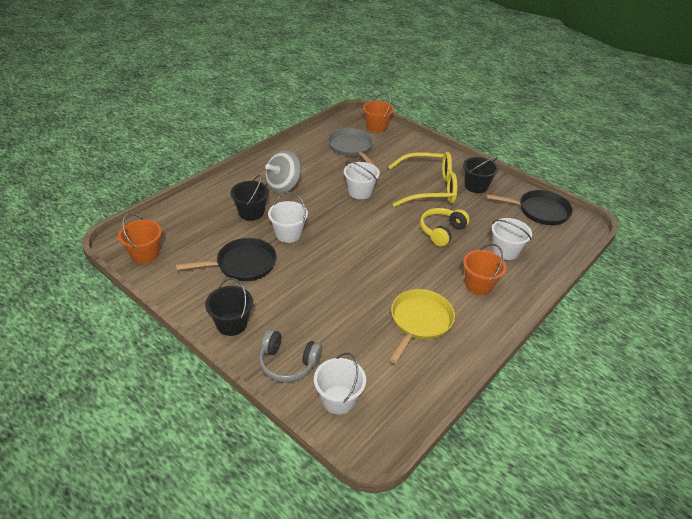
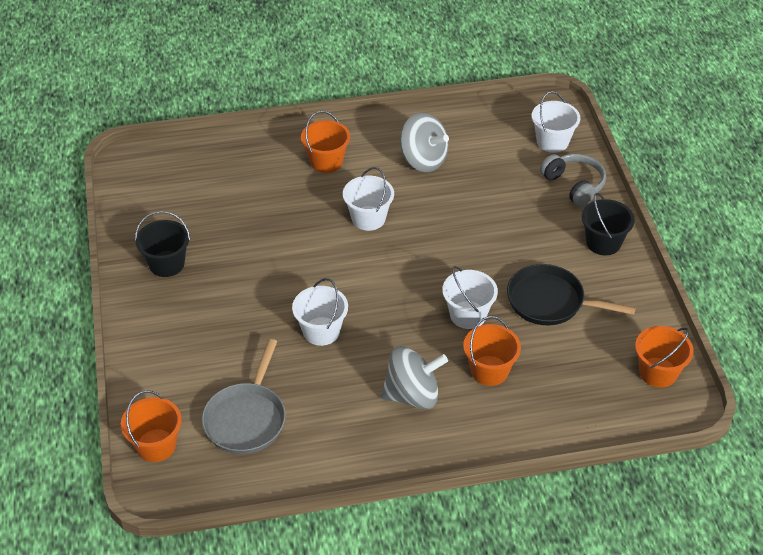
camera: 140 degrees left, 5 degrees up
black bucket [230,175,269,221] -> orange bucket [463,316,521,386]
yellow glasses [388,152,457,207] -> none
yellow pan [389,289,455,364] -> grey spinning top [400,113,449,172]
yellow headphones [420,208,470,247] -> none
black pan [486,190,573,225] -> none
white bucket [492,218,532,260] -> white bucket moved to [343,167,394,231]

